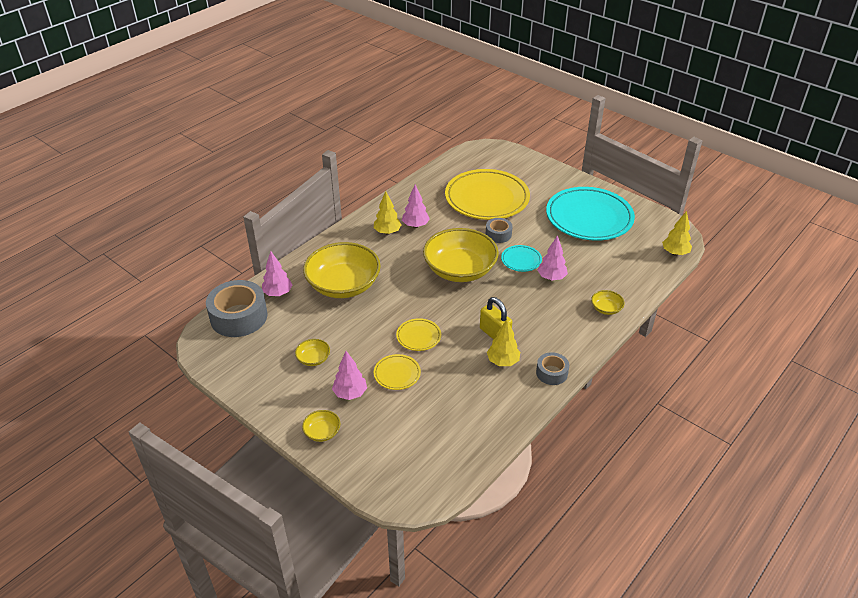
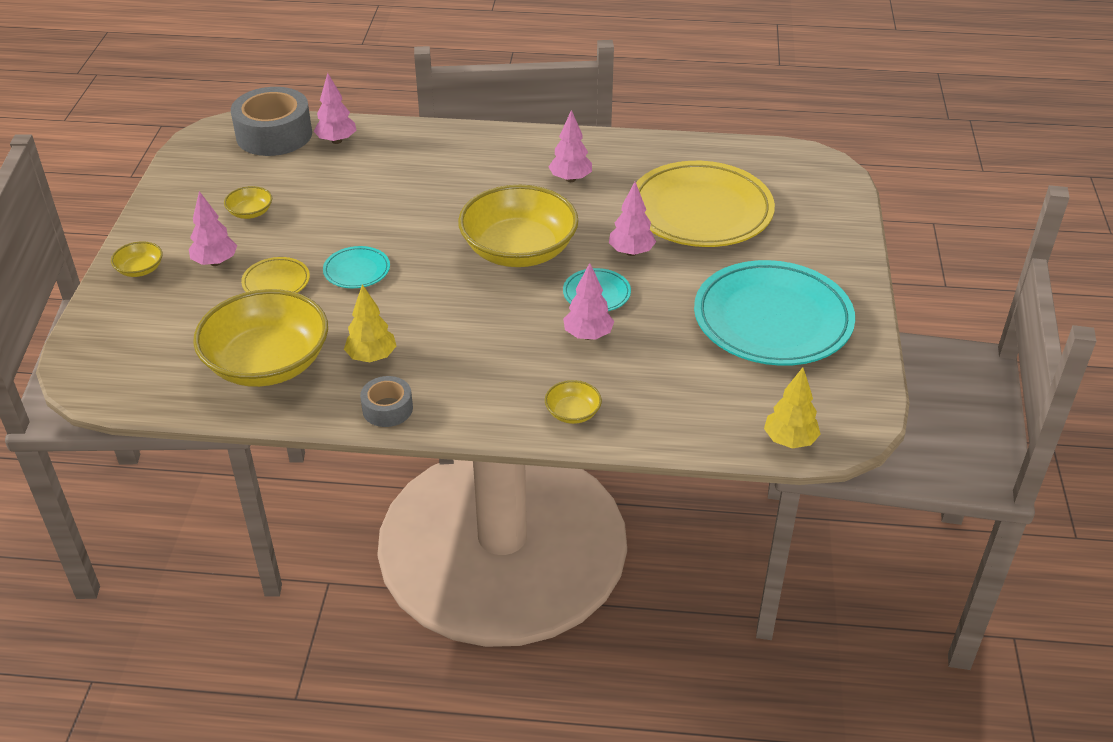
camera: 55 degrees right, 0 degrees up
yellow bowl [303,242,381,298] -> yellow bowl moved to [193,289,328,387]
yellow tree [374,191,401,235] -> none
yellow plate [396,318,441,351] -> turquoise plate [323,246,390,288]
yellow padlock [480,297,512,340] -> none
grey tape [486,218,512,243] -> pink tree [609,182,656,256]

